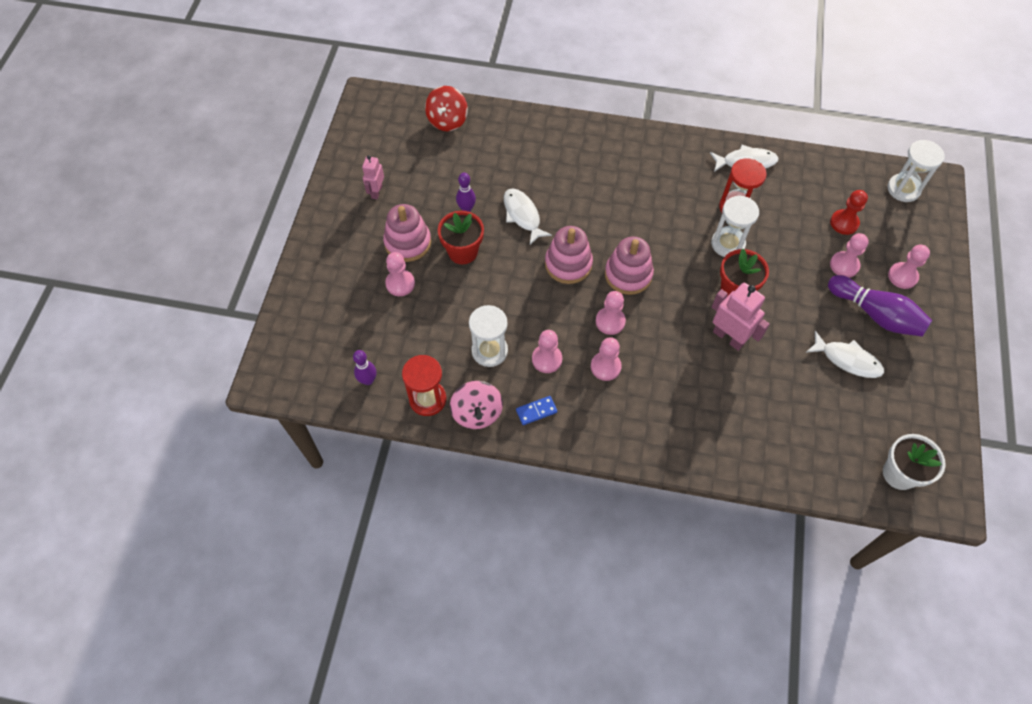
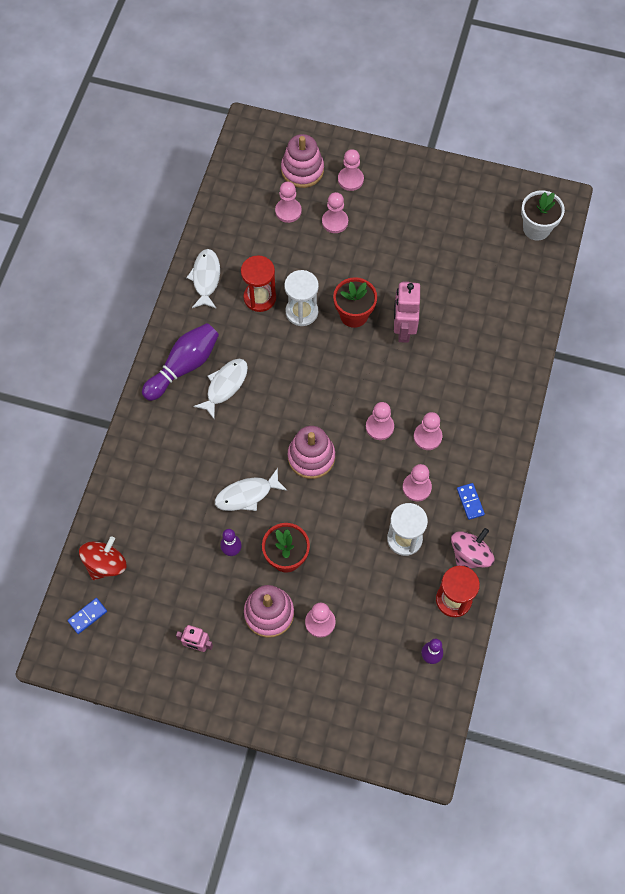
camera: 85 degrees left, 5 degrees up
red spinning top [425,86,468,131] -> red spinning top turned 75 degrees counterclockwise [79,536,126,580]
pink spinning top [450,381,503,429] -> pink spinning top turned 45 degrees counterclockwise [451,528,494,568]
pink stacking toy [605,236,654,295] -> pink stacking toy moved to [281,134,324,188]
pink robot [712,283,770,351] -> pink robot turned 45 degrees counterclockwise [394,281,420,343]
white fish [806,331,884,378] -> white fish moved to [193,358,248,419]
purple bowling pin [828,275,932,337] -> purple bowling pin moved to [142,323,219,401]
red pawn [830,190,868,235] -> pink pawn [275,182,302,223]
white hourglass [887,140,945,202] -> none
none -> blue domino [67,598,107,634]

